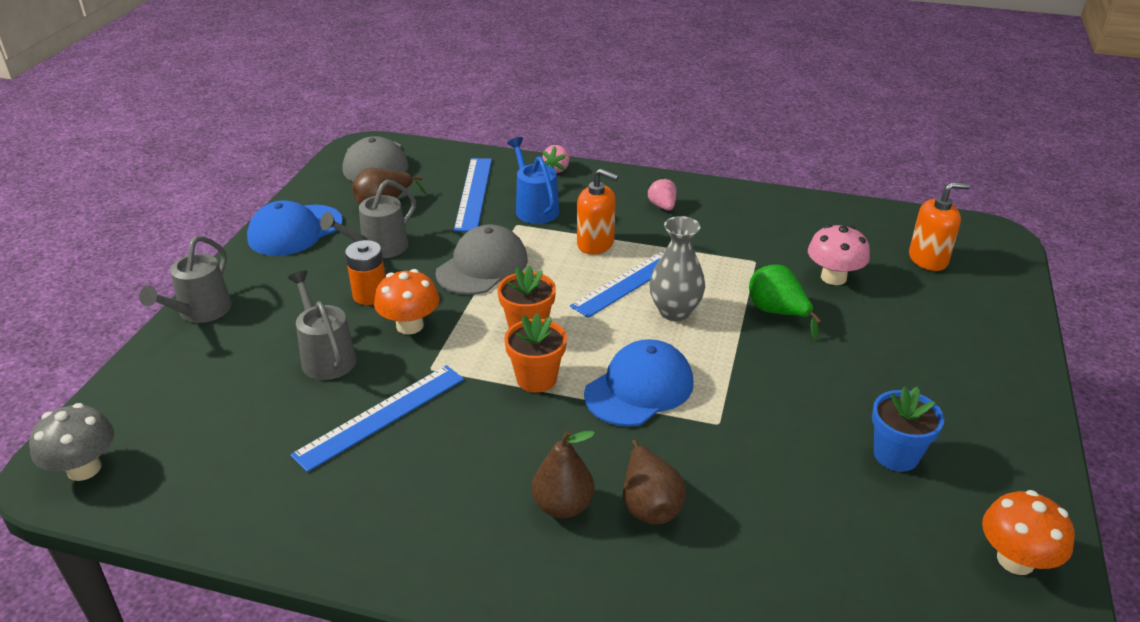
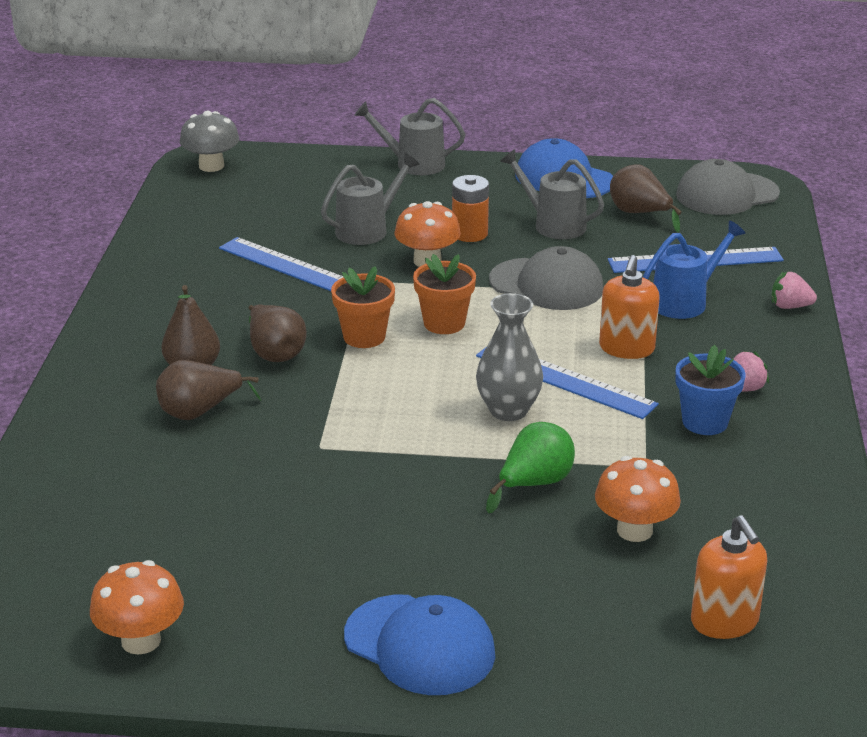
camera: 80 degrees right, 5 degrees down
blue cap [584,339,694,427] -> blue cap moved to [344,595,495,695]
pink mushroom [808,225,870,285] -> orange mushroom [595,456,681,542]
blue flower pot [872,387,944,472] -> blue flower pot moved to [676,345,746,435]
none -> brown pear [249,304,307,362]

